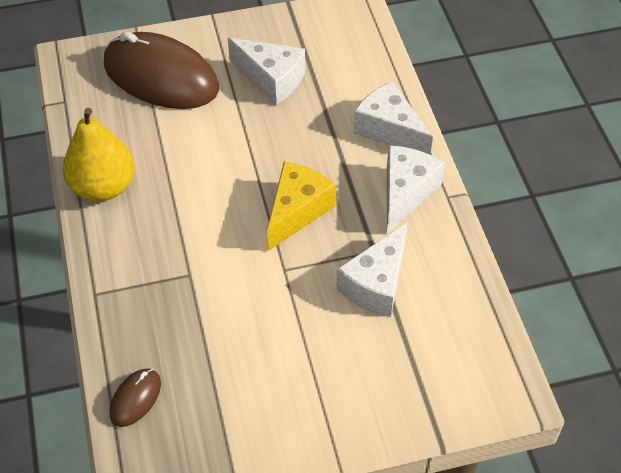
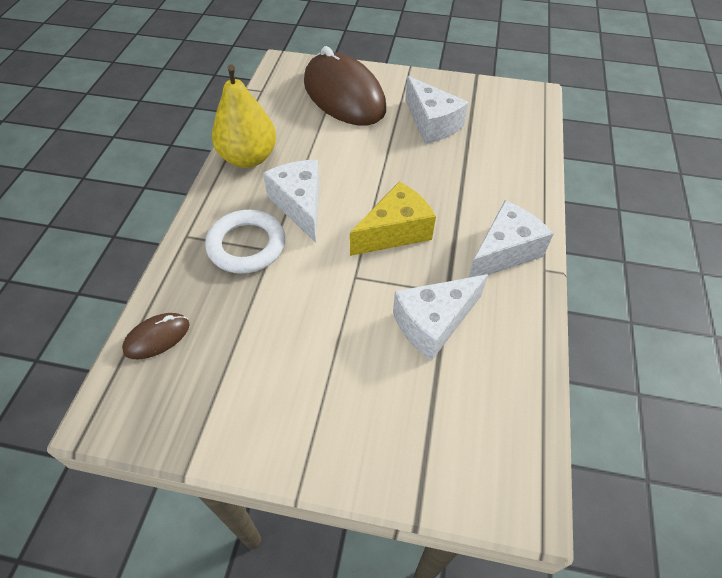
camera: 25 degrees right, 0 degrees up
white cheese [353,81,433,155] -> white cheese moved to [263,160,320,243]
none -> white ring [205,210,285,274]

